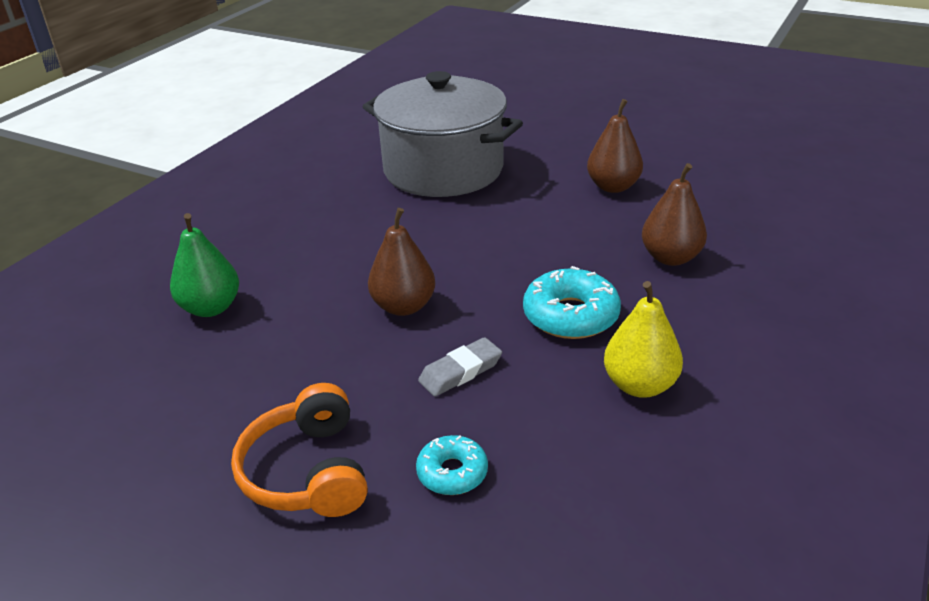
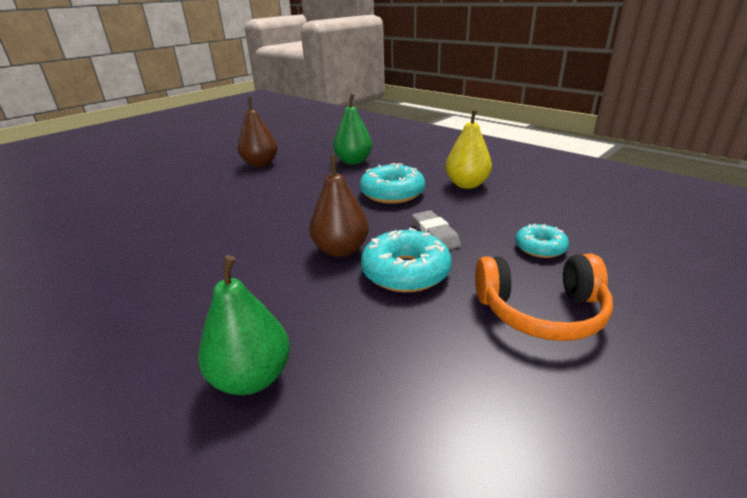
camera: 75 degrees left, 5 degrees down
grey pot [363,71,523,197] -> none
brown pear [642,163,707,266] -> green pear [333,94,372,164]
none -> turquoise donut [361,228,452,292]

